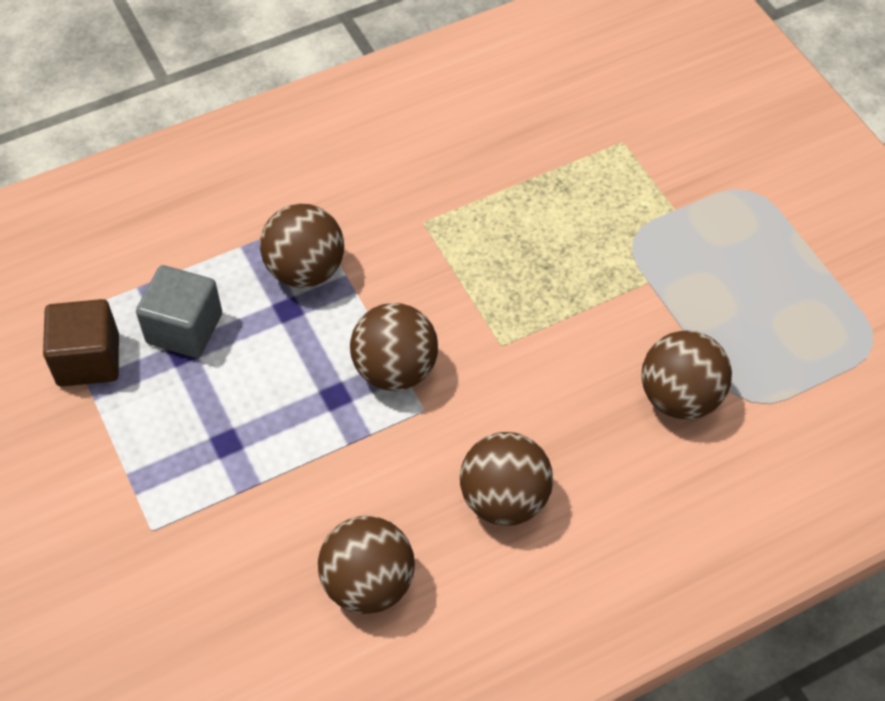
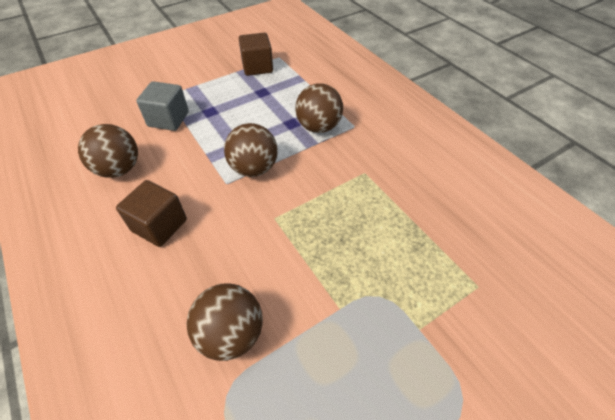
camera: 85 degrees right, 5 degrees down
grey cube [136,265,222,358] -> grey cube moved to [136,81,189,131]
brown ball [460,432,553,526] -> brown cube [116,180,187,247]

